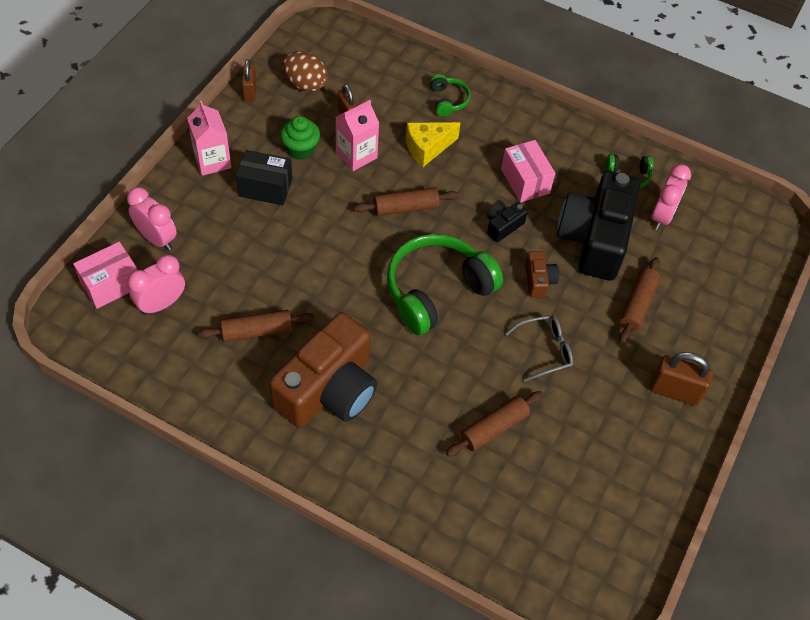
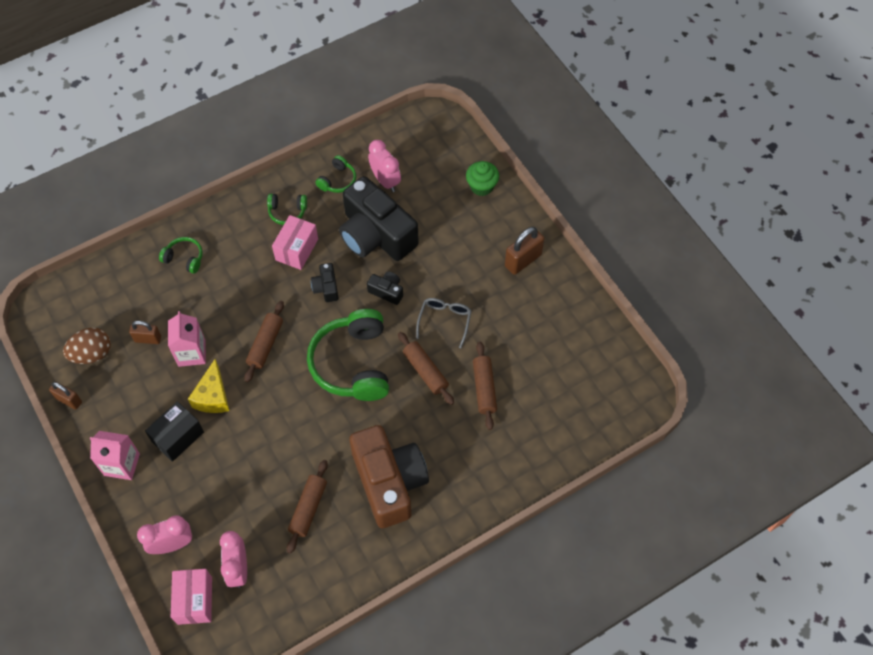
camera: 55 degrees left, 5 degrees up
green cupcake [280,116,320,160] -> green cupcake moved to [466,161,499,196]
yellow cheese [406,122,460,167] -> yellow cheese moved to [188,359,229,413]
pink box [501,140,555,202] -> pink box turned 75 degrees counterclockwise [272,215,318,270]
brown camera [525,251,559,298] -> black camera [367,272,403,305]
brown rolling pin [619,257,660,344] -> brown rolling pin moved to [398,332,454,405]
none -> green headphones [267,194,307,225]

